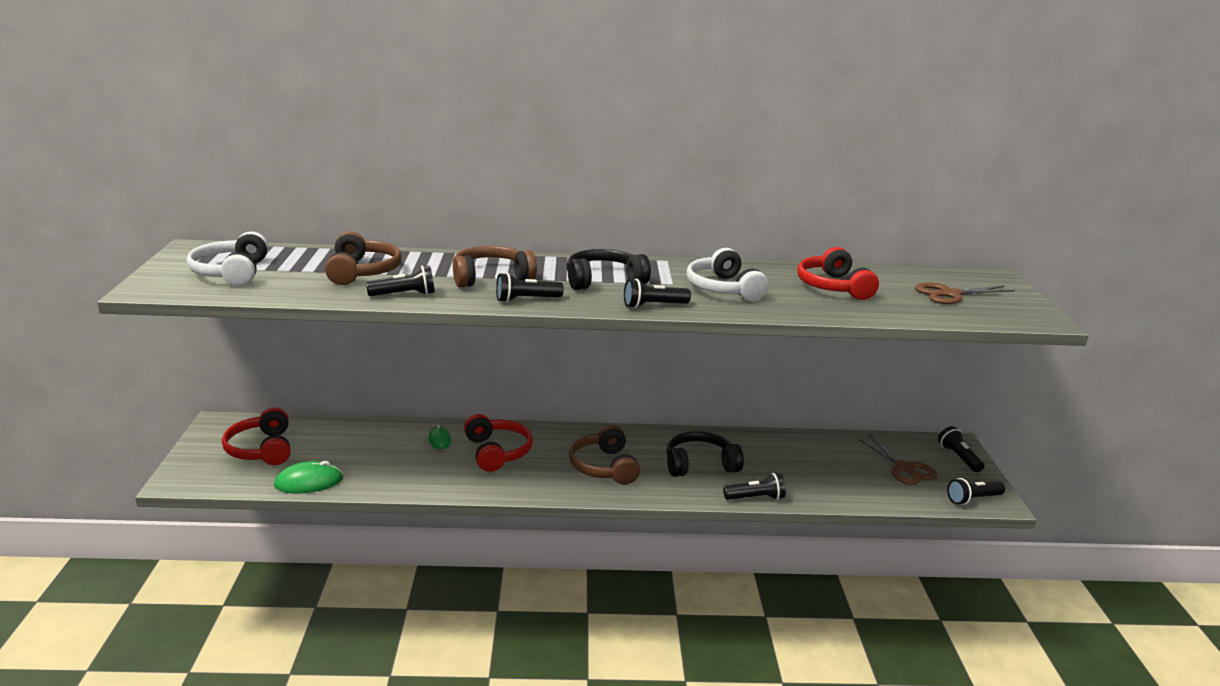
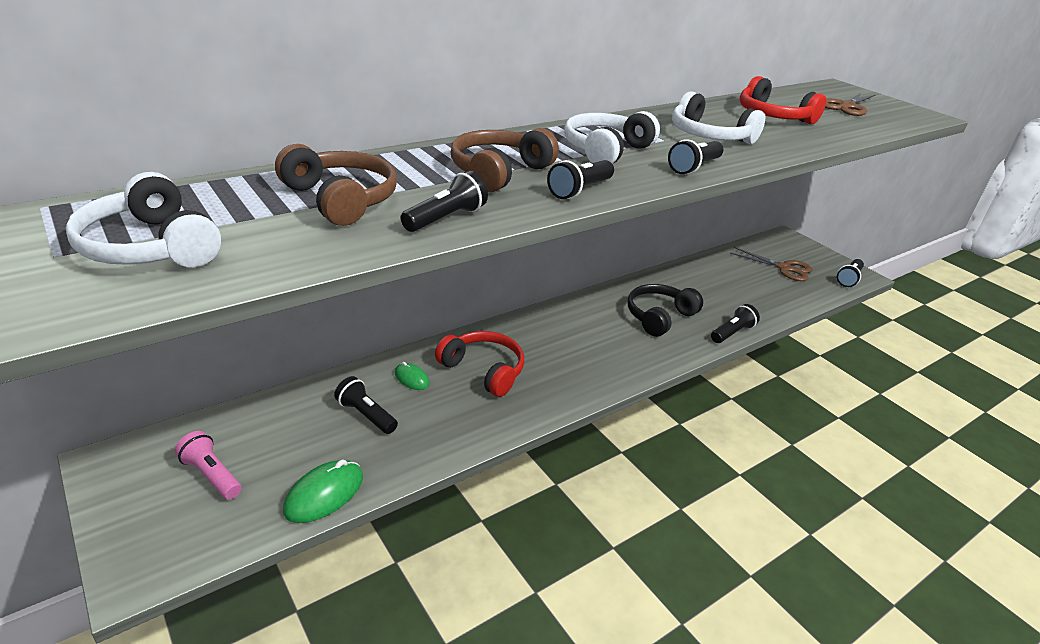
camera: 35 degrees left, 10 degrees up
red headphones [222,408,291,465] -> pink flashlight [175,431,242,499]
black headphones [566,249,651,290] -> white headphones [564,111,660,164]
brown headphones [569,425,640,485] -> none
black flashlight [938,426,984,472] -> black flashlight moved to [334,376,398,434]

